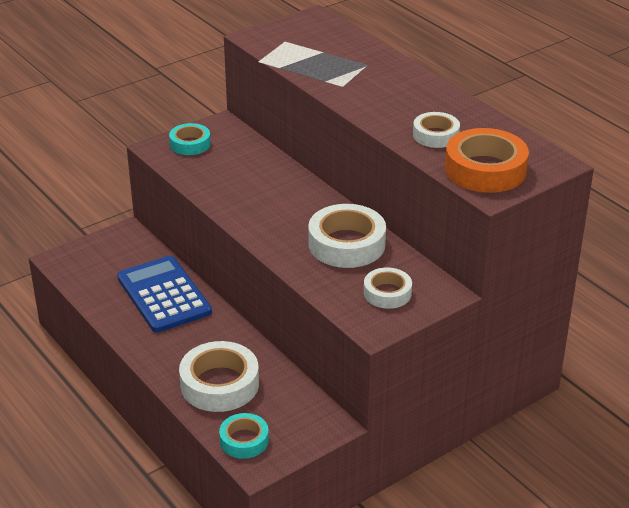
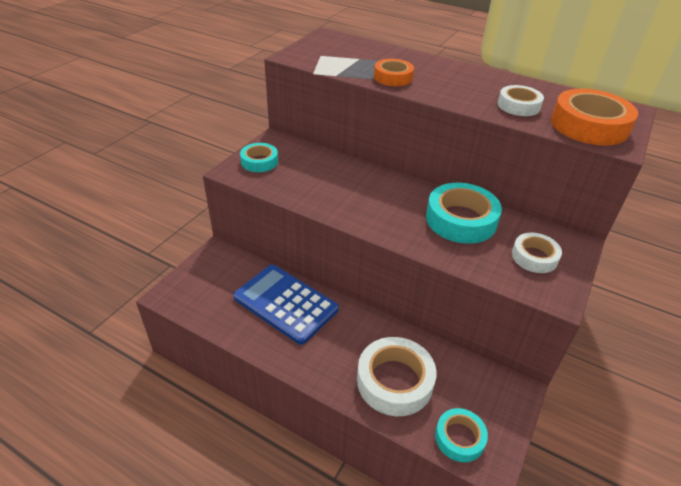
camera: 25 degrees left, 5 degrees up
white tape [308,204,386,268] -> turquoise tape [426,183,502,244]
none -> orange tape [374,59,414,86]

